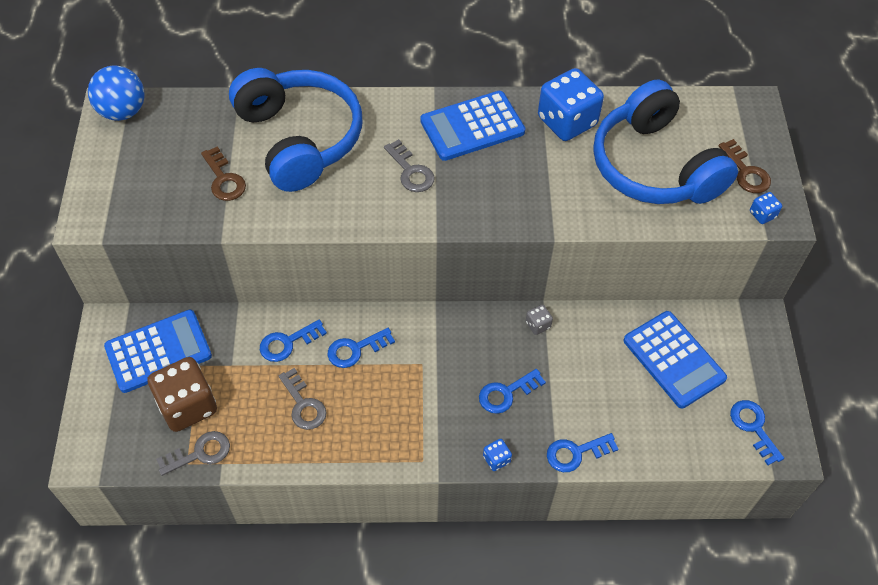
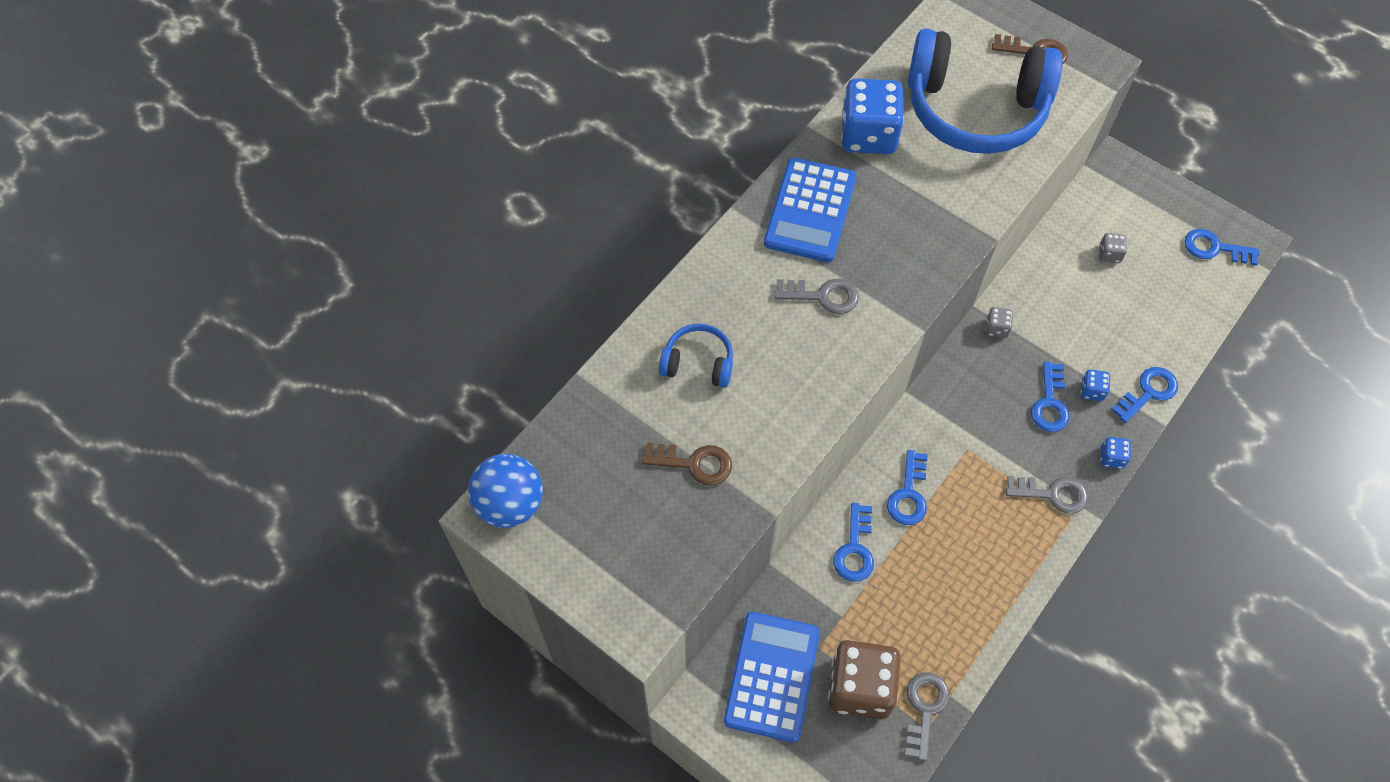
camera: 50 degrees left, 5 degrees up
blue headphones [229,68,362,192] -> blue headphones [659,324,733,388], size x0.44
grey key [279,368,327,430] -> grey key moved to [1006,476,1088,514]
blue key [547,433,619,472] -> blue key turned 150 degrees counterclockwise [1111,367,1178,423]
blue calculator [624,311,727,408] -> grey dice [1099,233,1127,263]
blue dice [750,192,782,224] -> blue dice moved to [1081,369,1110,401]

